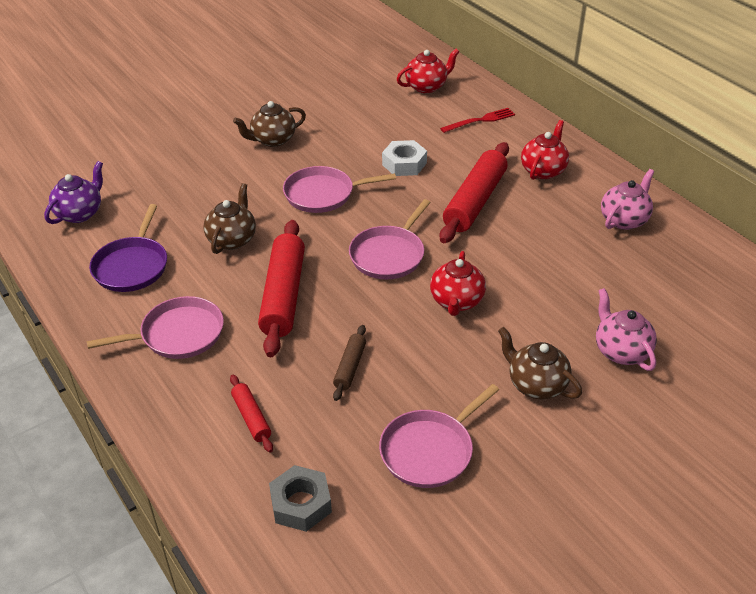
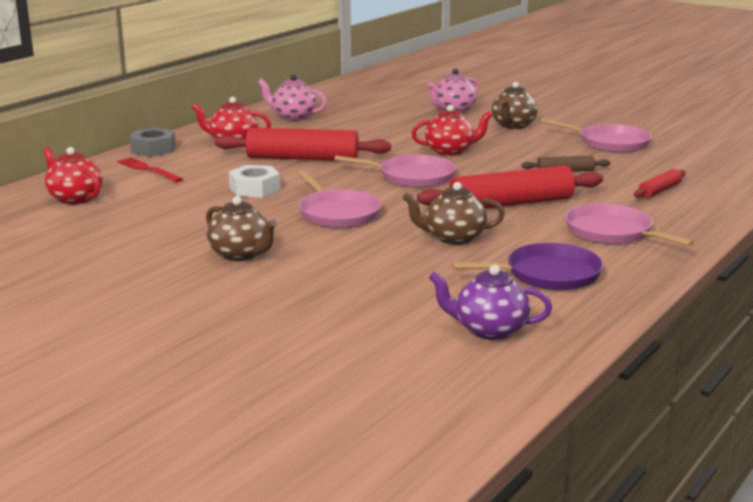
camera: 110 degrees left, 20 degrees down
grey nut [269,465,332,532] -> grey nut moved to [130,127,176,157]

